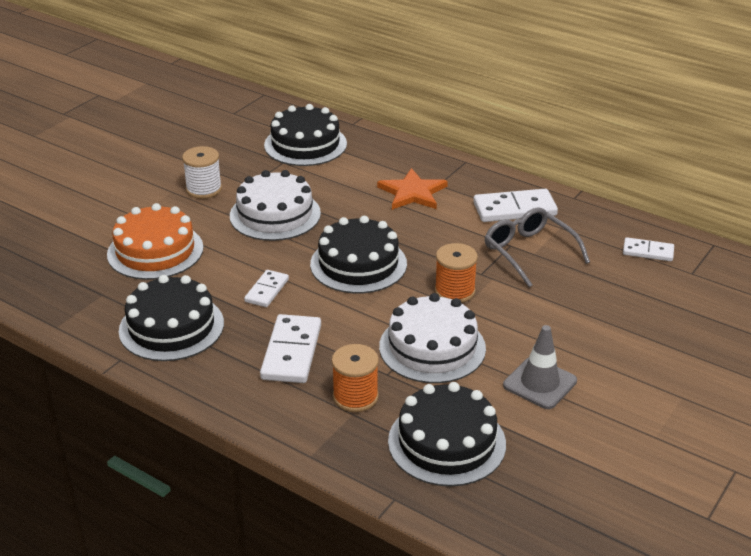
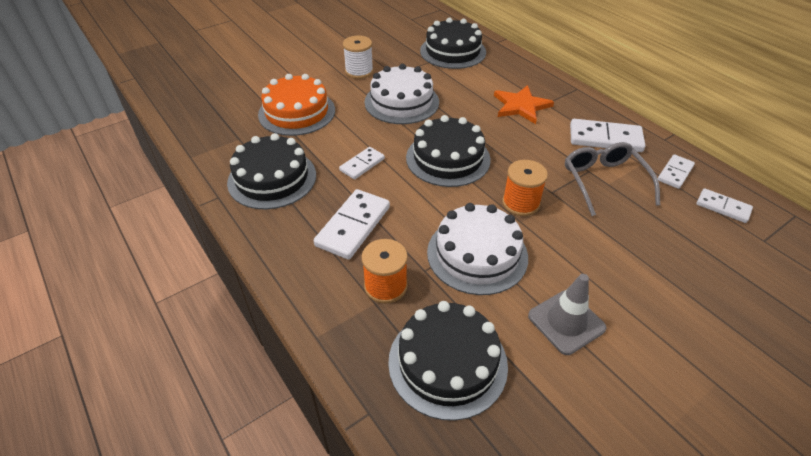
camera: 20 degrees right, 10 degrees up
none -> white domino [658,155,695,189]

